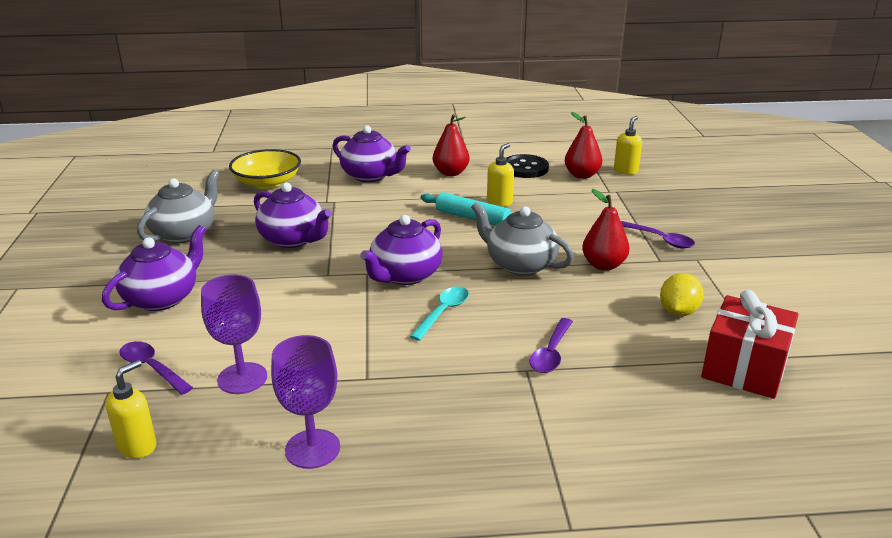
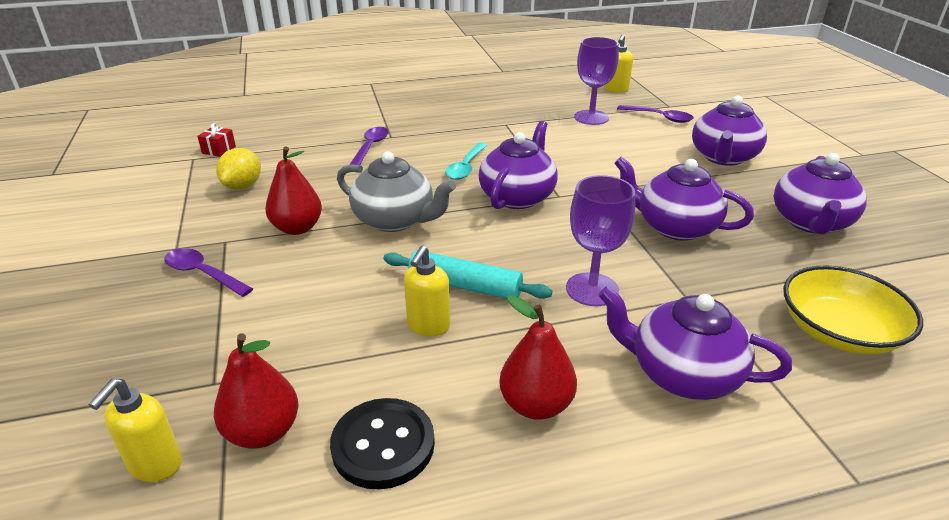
camera: 170 degrees right, 5 degrees up
grey teapot [137,170,219,243] -> purple teapot [774,153,867,234]
purple goblet [271,335,340,469] -> purple goblet moved to [566,175,635,306]
red gift [701,290,799,399] -> red gift [197,123,236,157], size x0.42

